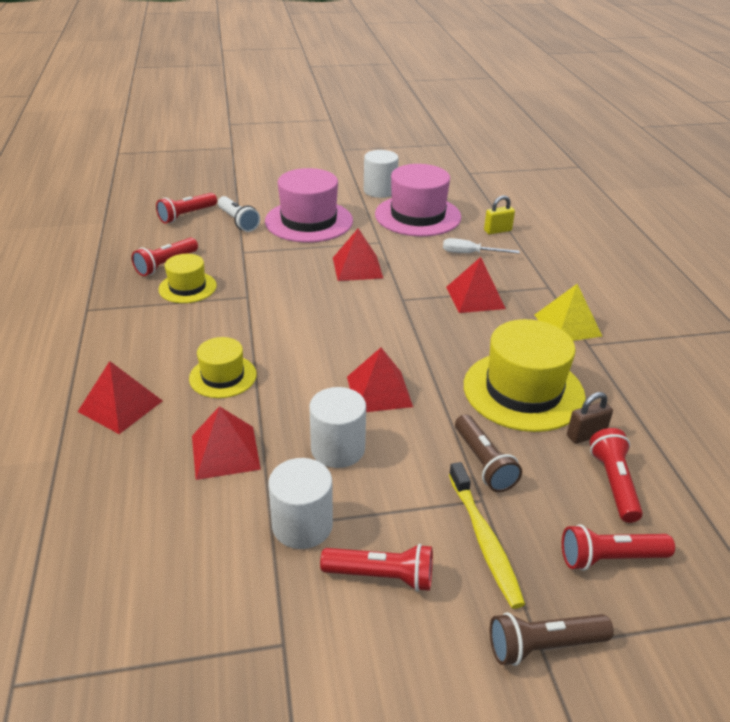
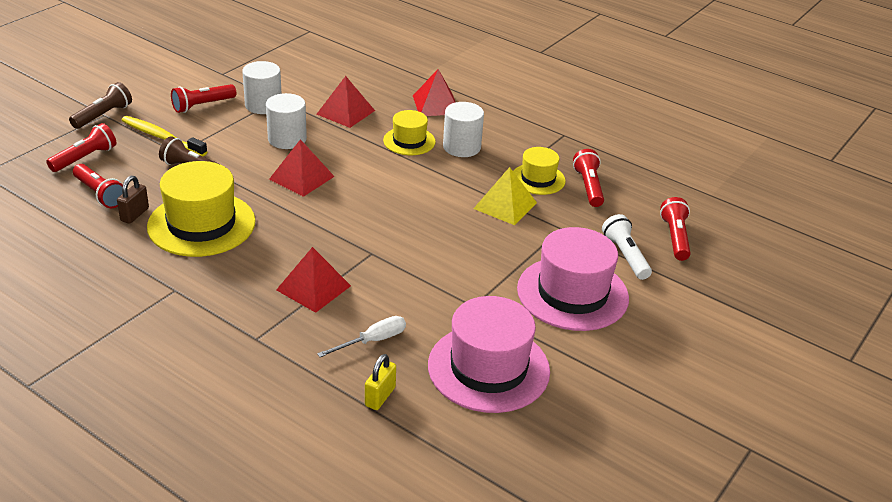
camera: 135 degrees right, 0 degrees up
white flashlight [218,196,260,232] -> white flashlight turned 60 degrees clockwise [602,214,652,280]
red pyramid [333,228,383,281] -> none
white cylinder [364,150,399,198] -> white cylinder moved to [443,102,484,157]
yellow pyramid [535,284,602,341] -> yellow pyramid moved to [473,167,537,225]

